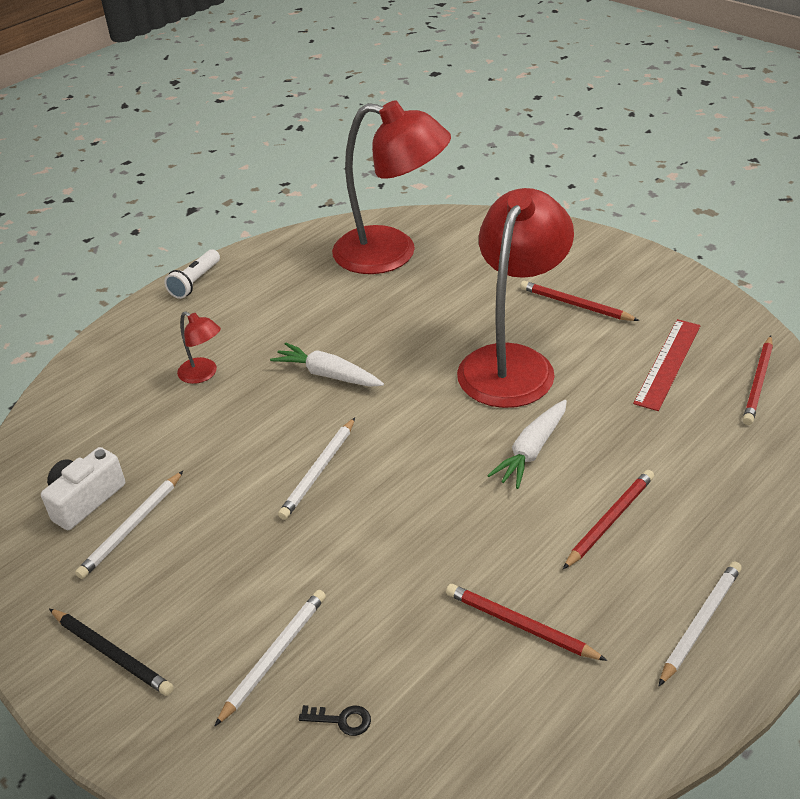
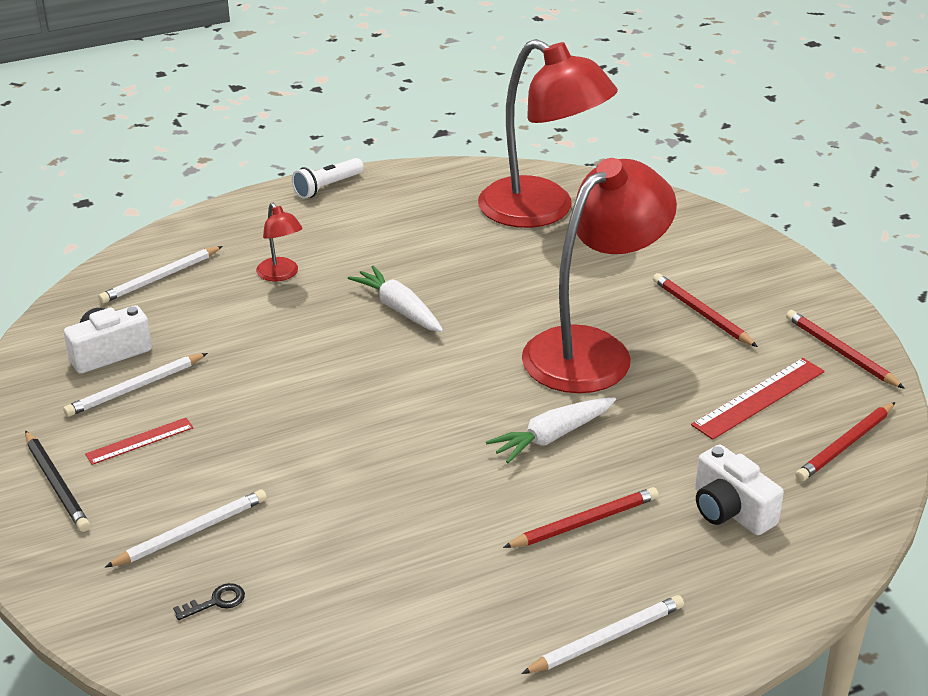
camera: 20 degrees right, 5 degrees down
white pencil [278,418,355,520] -> white pencil moved to [98,246,223,303]
black key [299,705,371,736] -> black key turned 60 degrees counterclockwise [173,583,245,620]
red pencil [446,584,607,661] -> red pencil moved to [786,310,905,389]
none -> red ruler [85,418,193,465]
none -> white camera [695,445,784,535]

